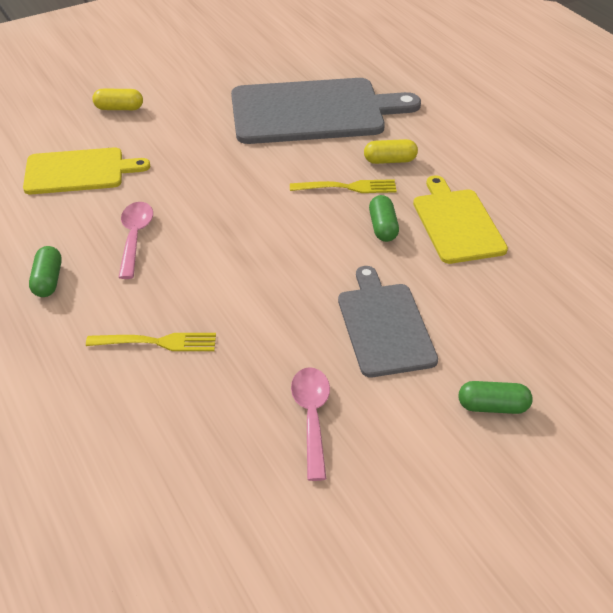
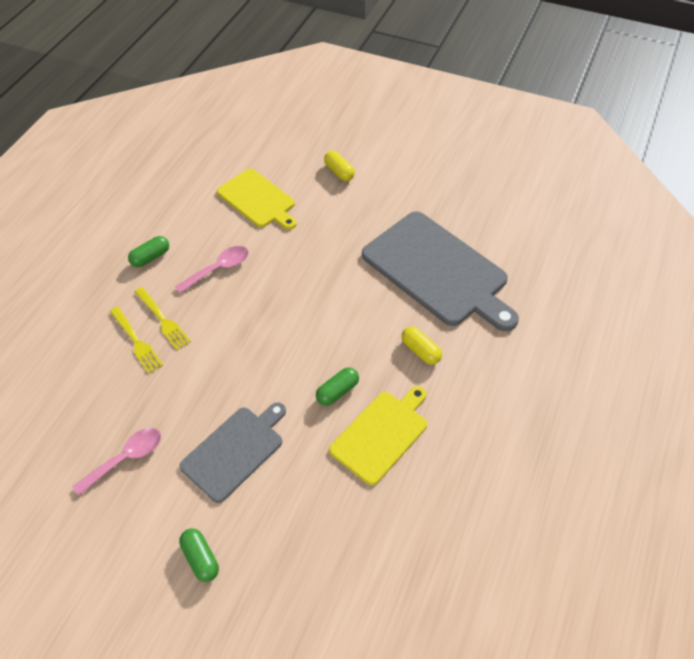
camera: 55 degrees right, 10 degrees up
yellow fork [290,179,397,193] -> yellow fork moved to [135,287,191,350]

